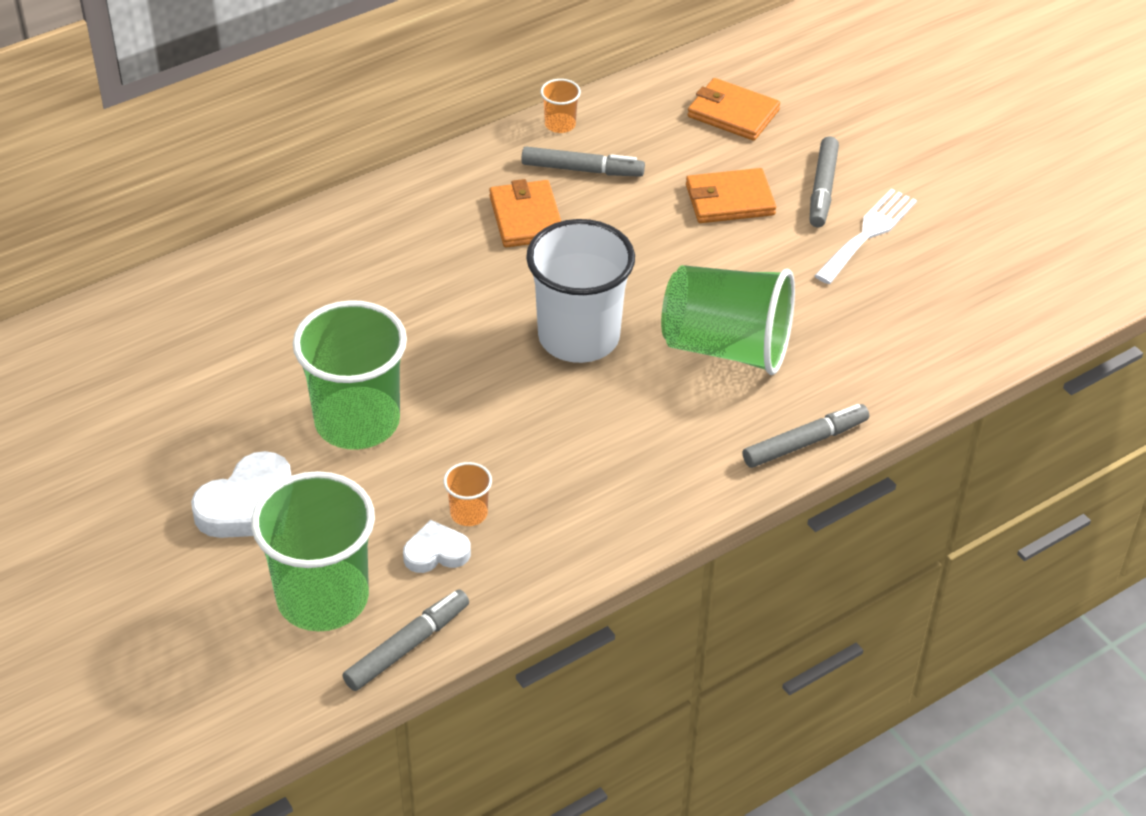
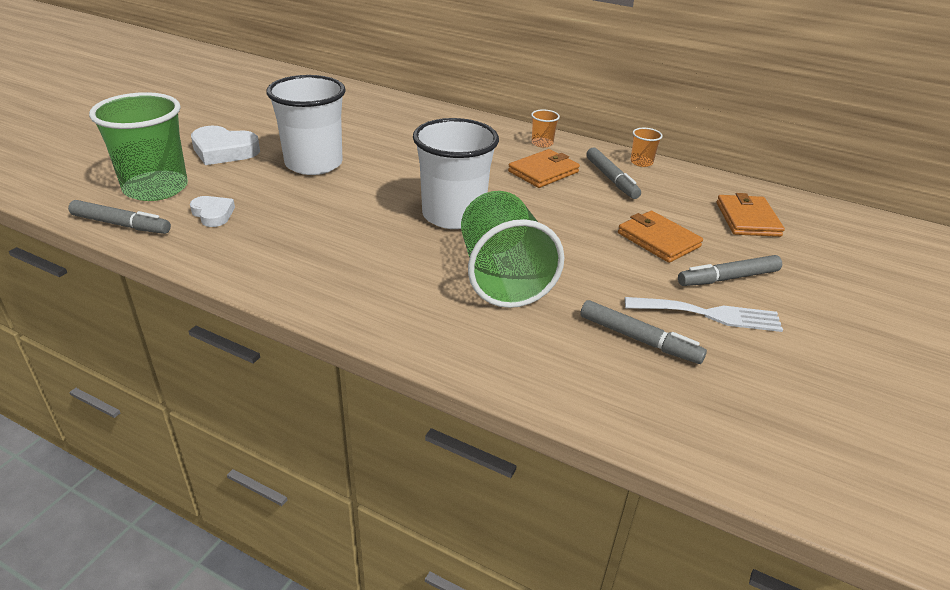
camera: 60 degrees right, 10 degrees down
green cup [293,300,407,450] -> white cup [266,75,346,175]
orange cup [444,462,492,526] -> orange cup moved to [531,109,560,148]
grey marker [743,404,869,468] -> grey marker moved to [580,300,707,364]

